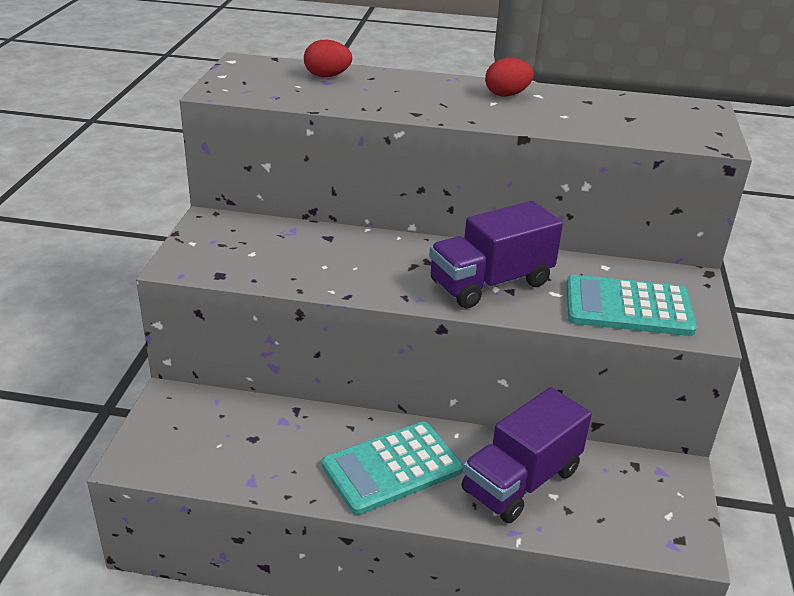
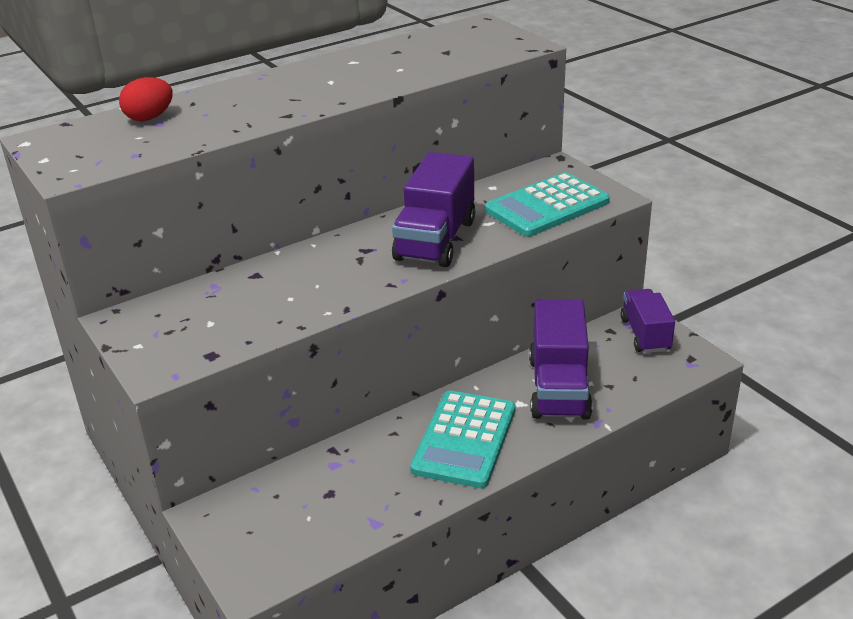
camera: 40 degrees left, 0 degrees up
red egg [485,58,534,97] -> none
none -> purple truck [620,289,675,353]

